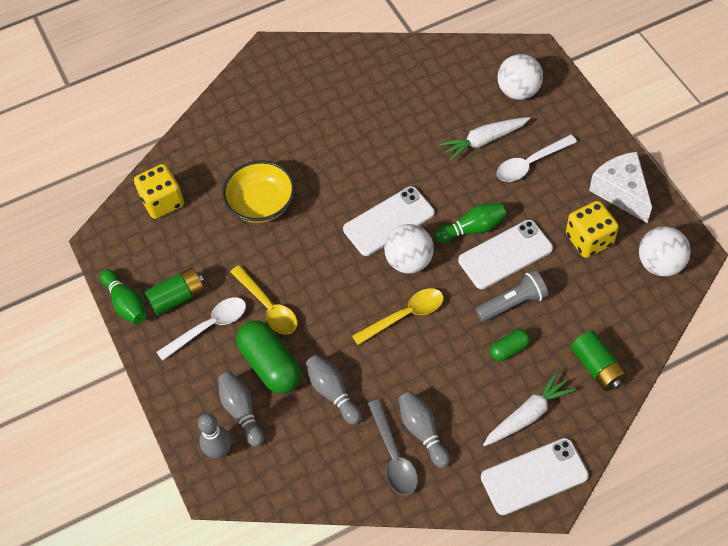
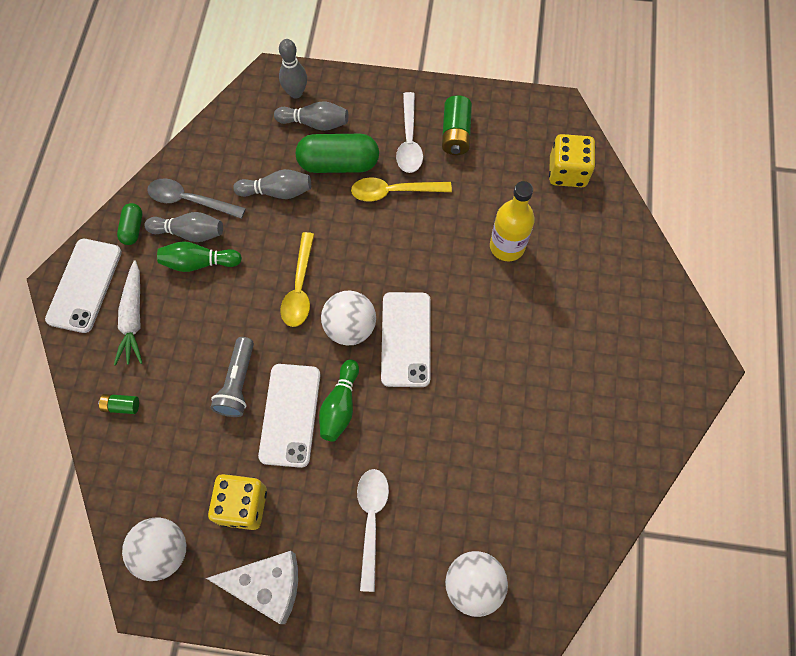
camera: 120 degrees right, 10 degrees up
green bowling pin [100,269,146,324] -> green bowling pin moved to [157,241,242,272]
yellow bowl [222,160,295,223] -> yellow bottle [490,181,535,262]
white carrot [440,117,530,161] -> none
green capsule [490,329,530,361] -> green capsule moved to [117,203,142,245]
green battery [571,330,628,391] -> green battery [98,394,139,414], size x0.57

